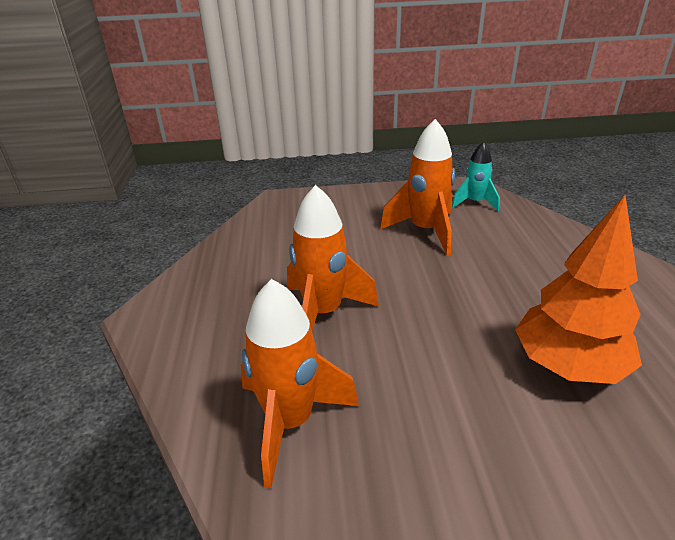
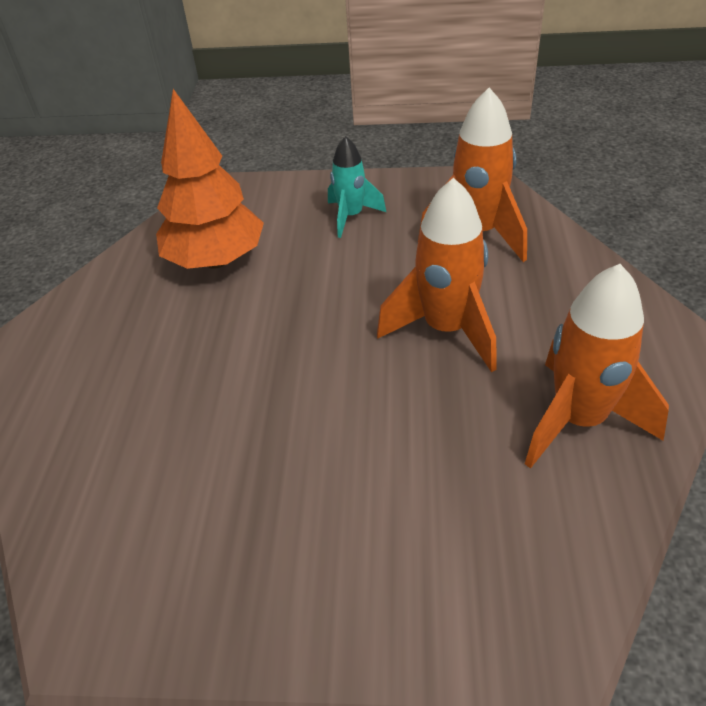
camera: 170 degrees left, 10 degrees up
orange rocket [380,119,455,256] -> orange rocket moved to [525,264,669,469]
turquoise rocket [452,141,500,211] -> turquoise rocket moved to [328,136,386,238]

